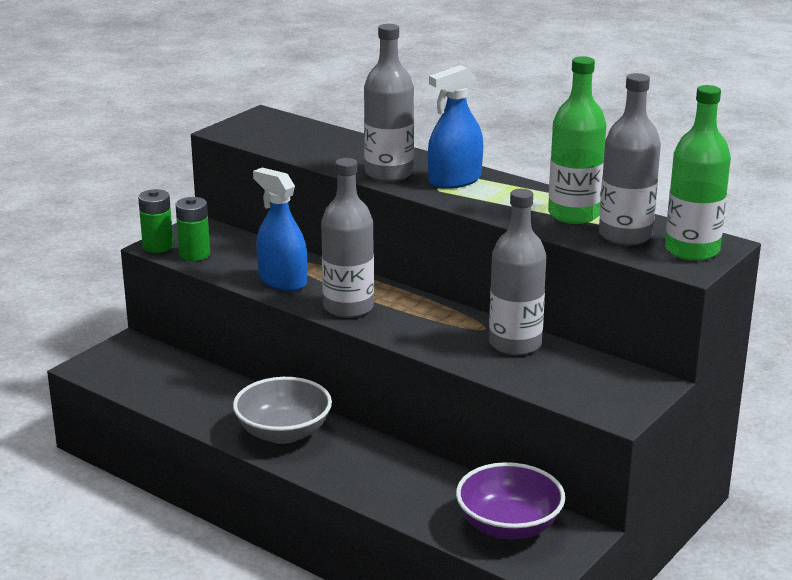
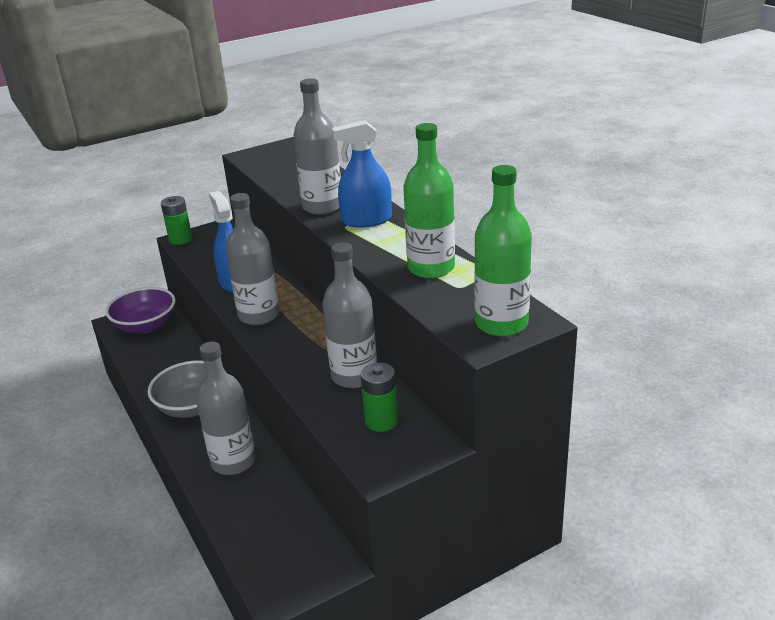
camera: 25 degrees right, 5 degrees up
green battery [176,197,210,261] -> green battery moved to [361,363,398,432]
purple bowl [456,462,565,540] -> purple bowl moved to [105,287,176,334]
grey bottle [599,73,661,246] -> grey bottle moved to [196,342,256,475]

